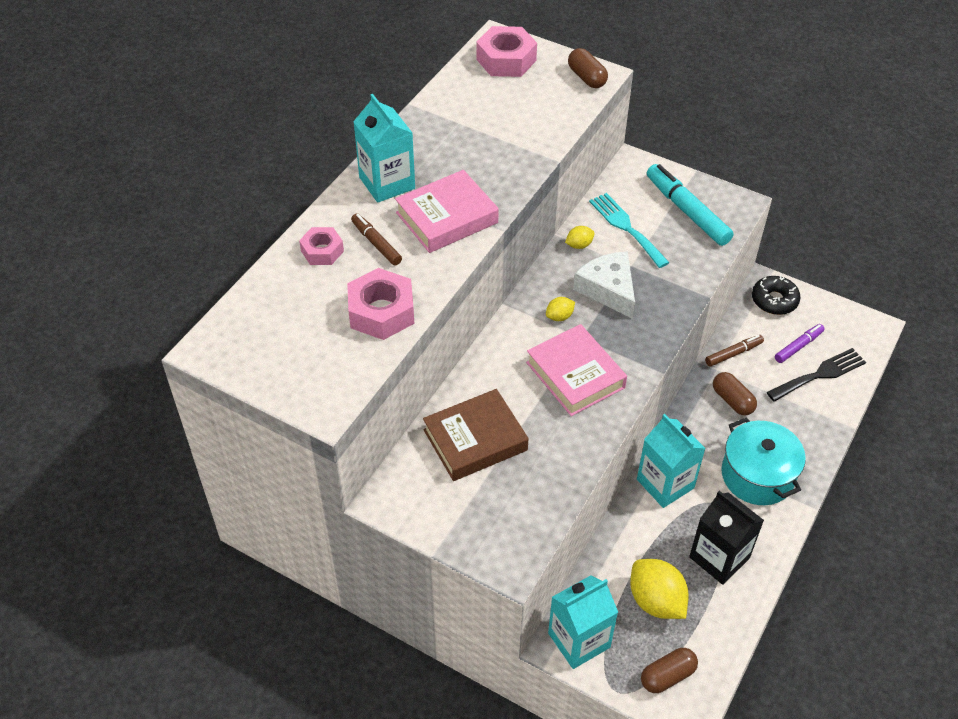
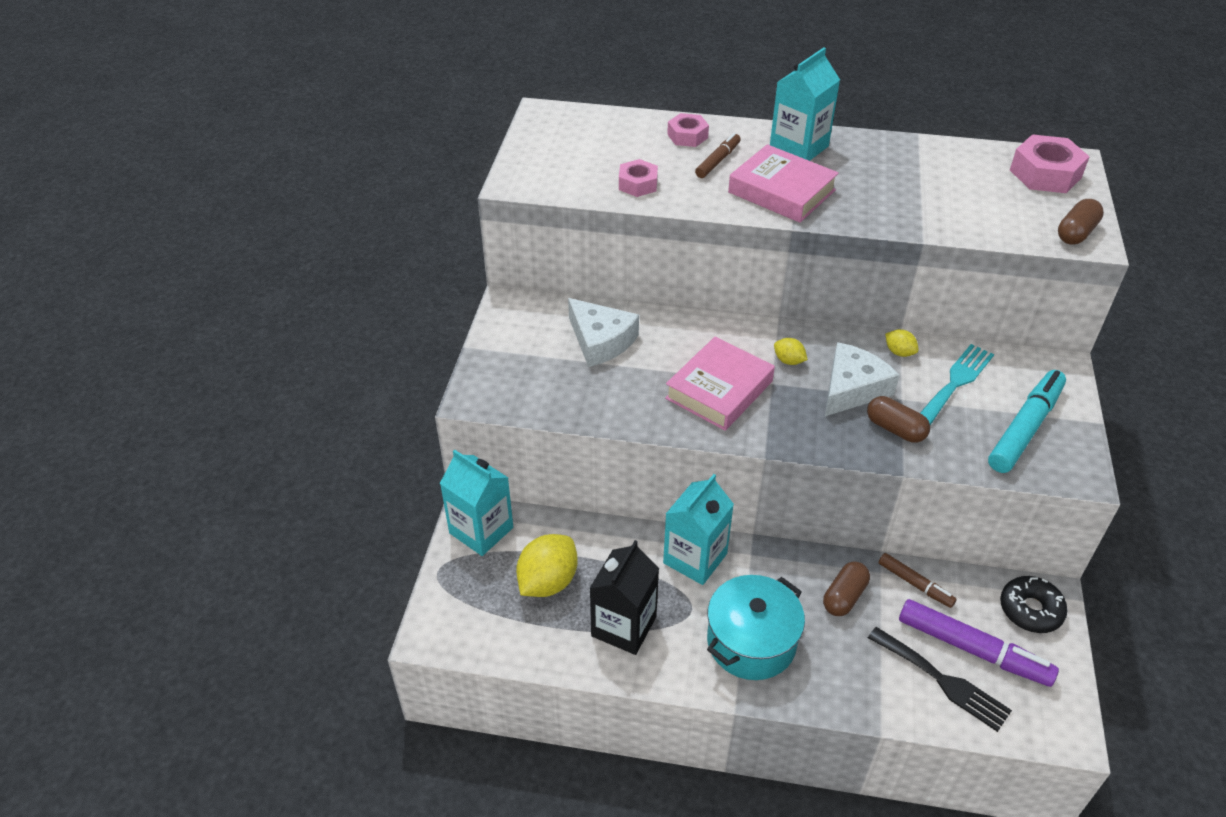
camera: 70 degrees right, 5 degrees down
pink nut [347,268,414,340] -> pink nut [619,159,658,197], size x0.62
brown book [423,389,529,481] -> white cheese [568,298,639,367]
brown capsule [641,648,698,693] -> brown capsule moved to [867,396,930,443]
purple marker [775,324,825,363] -> purple marker [899,599,1059,687], size x1.78

